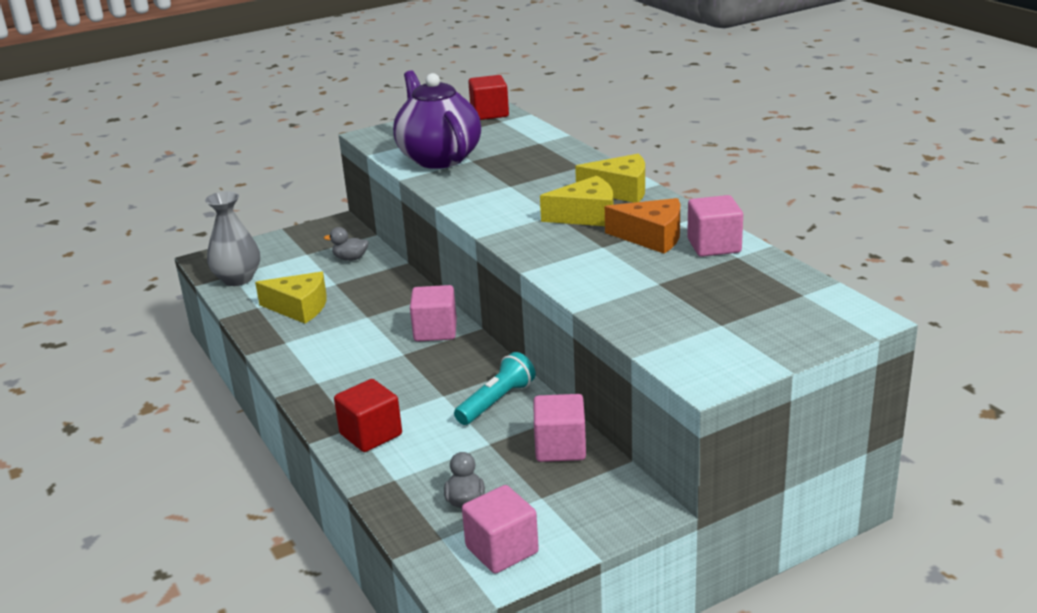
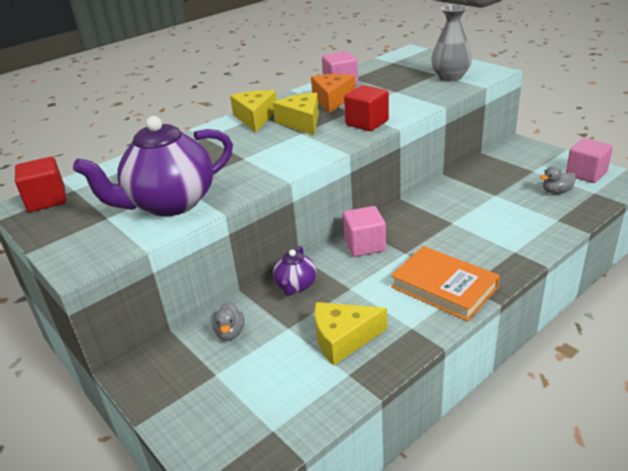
camera: 100 degrees left, 5 degrees up
grey vase [205,191,260,286] -> grey vase moved to [431,5,472,82]
yellow cheese [255,272,327,324] -> yellow cheese turned 105 degrees counterclockwise [314,302,387,365]
red cube [334,379,402,452] -> red cube moved to [344,85,389,131]
turquoise flashlight [454,352,535,425] -> none
pink cube [534,394,586,462] -> none
none -> purple teapot [273,246,316,296]
none -> orange book [391,246,500,321]

